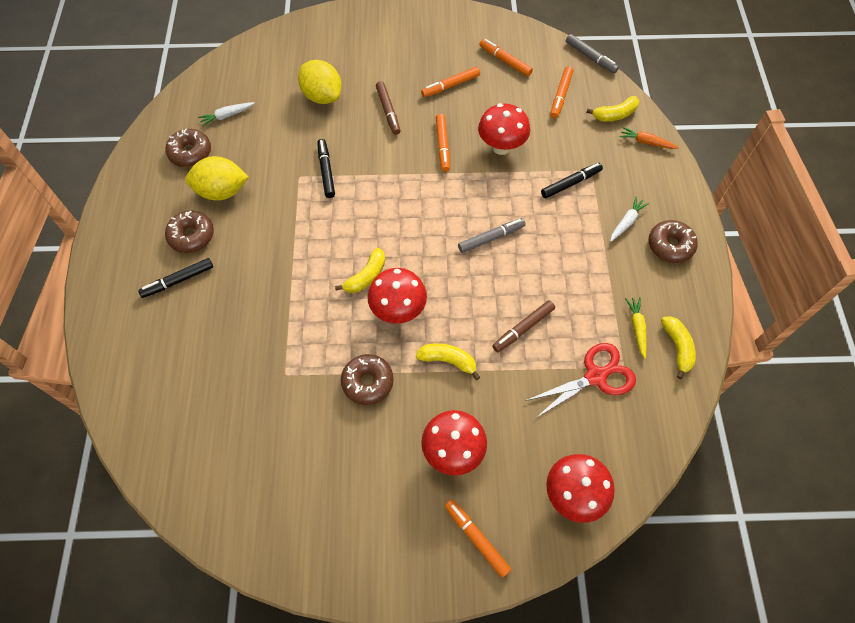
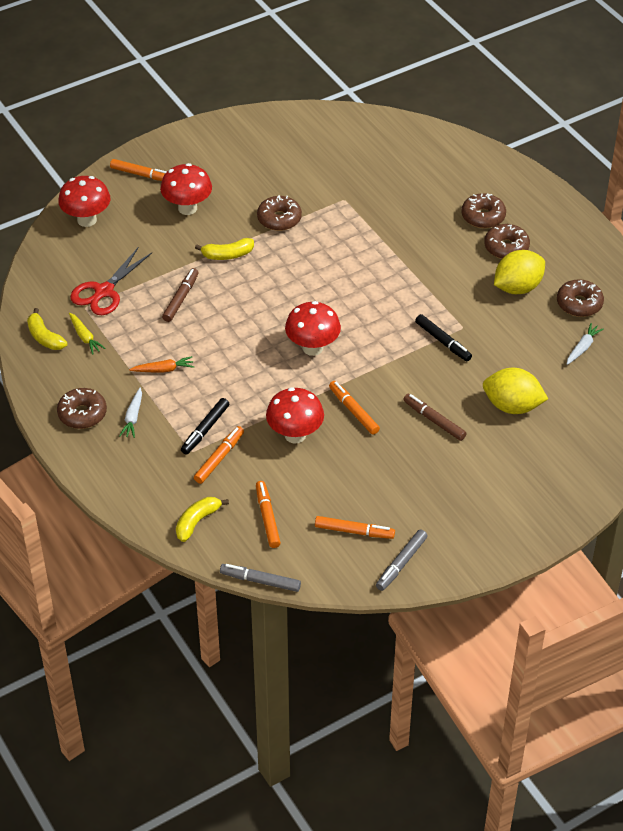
camera: 150 degrees right, 15 degrees down
black marker [138,258,213,298] -> brown donut [461,193,506,228]
yellow banana [335,248,385,293] -> none
red mushroom [368,268,427,324] -> red mushroom moved to [285,301,341,356]
orange marker [421,67,480,97] -> orange marker moved to [194,426,244,484]
grey marker [458,218,526,253] -> grey marker moved to [376,529,428,591]
orange carrot [620,127,679,149] -> orange carrot moved to [129,356,194,373]

